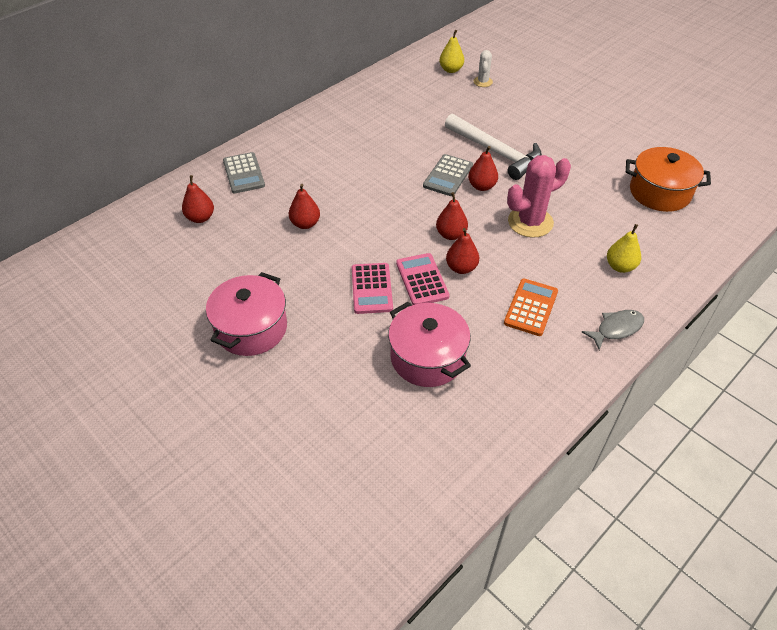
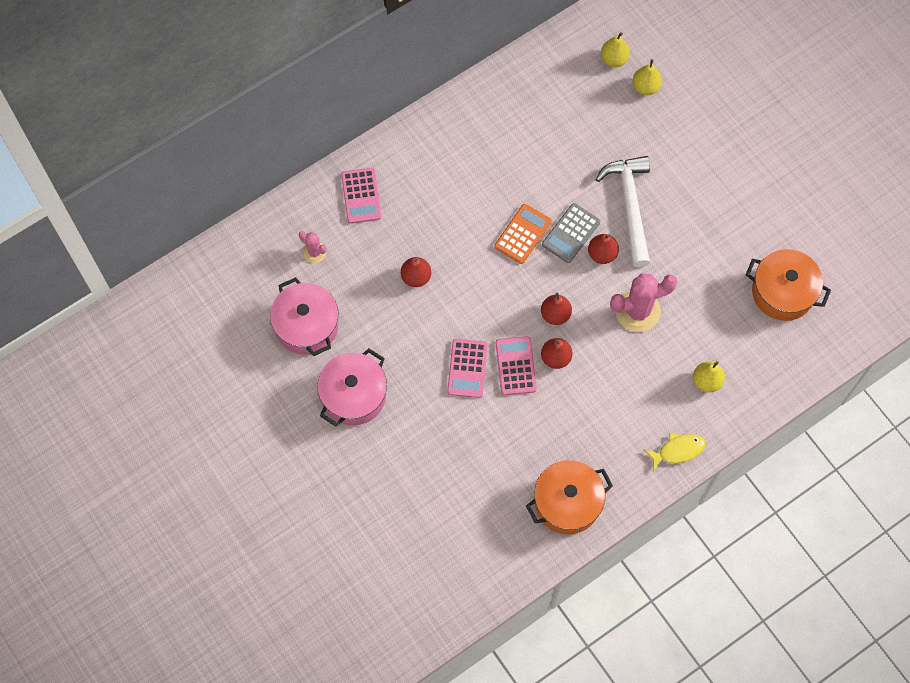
camera: 10 degrees right, 20 degrees up
red pear [182,175,214,223] -> pink cactus [299,231,327,263]
grey calculator [223,152,265,194] -> pink calculator [341,168,382,224]
pink pot [388,302,471,387] -> pink pot moved to [270,277,338,356]
white hammer [445,114,542,180] -> white hammer turned 150 degrees counterclockwise [596,156,650,267]
white cactus [474,50,493,87] -> yellow pear [633,59,662,95]
orange calculator [504,279,558,336] -> orange calculator moved to [494,204,552,264]
grey fish [582,310,644,350] -> yellow fish [645,433,705,472]
none -> orange pot [526,460,613,534]

